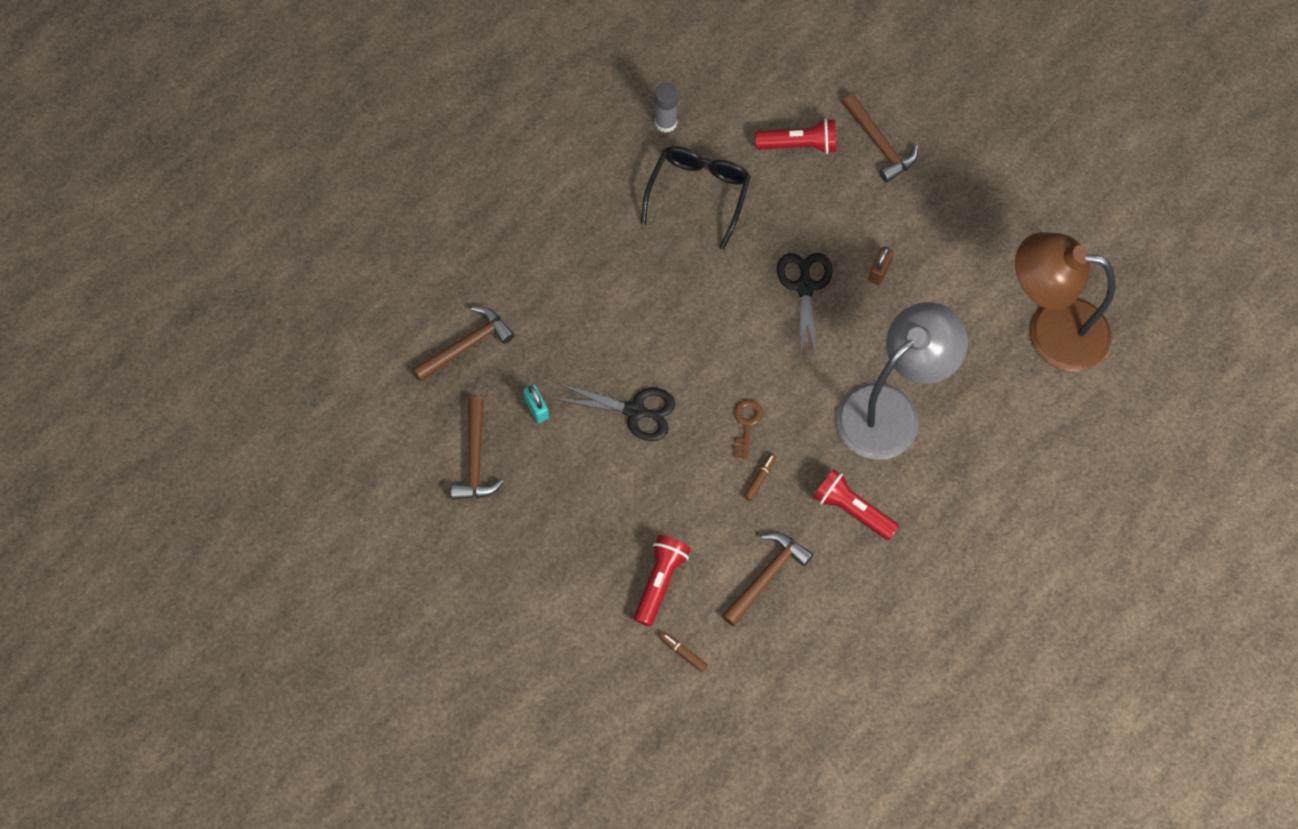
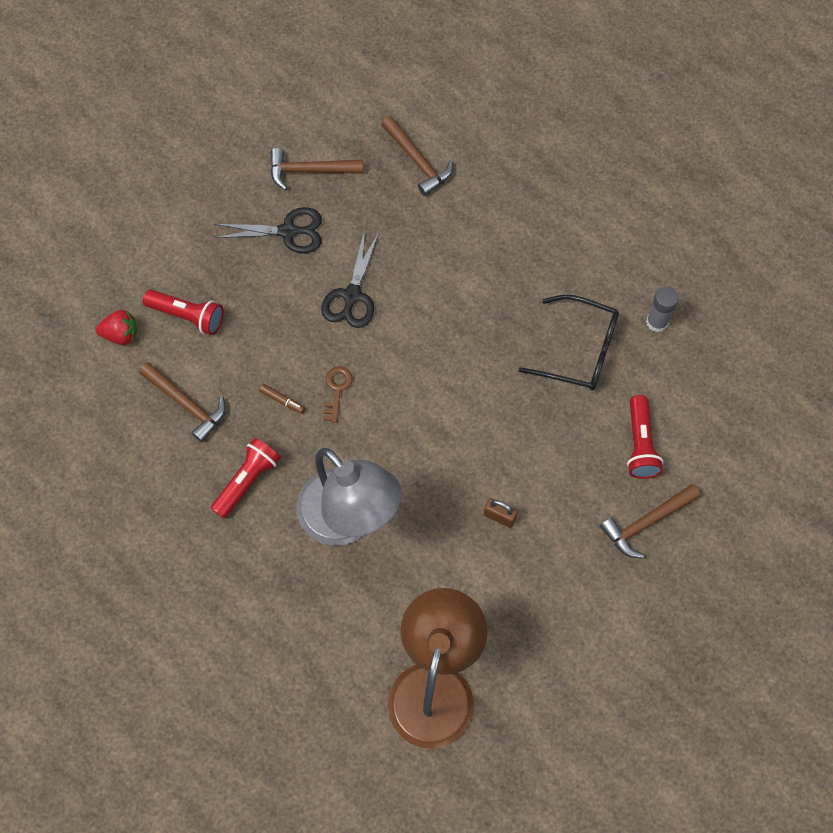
camera: 90 degrees right, 0 degrees up
turquoise padlock [523,384,549,423] -> none
brown marker [660,632,708,672] -> red strawberry [96,310,137,345]
brown key [734,399,763,460] -> brown key turned 90 degrees counterclockwise [323,366,353,423]
black scissors [777,253,833,359] -> black scissors moved to [214,207,322,253]

